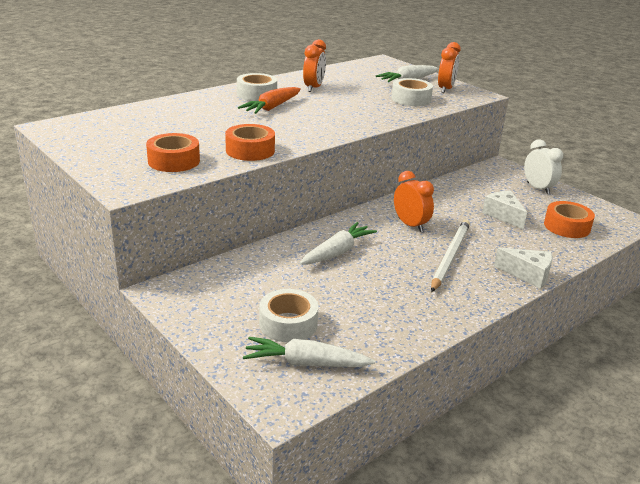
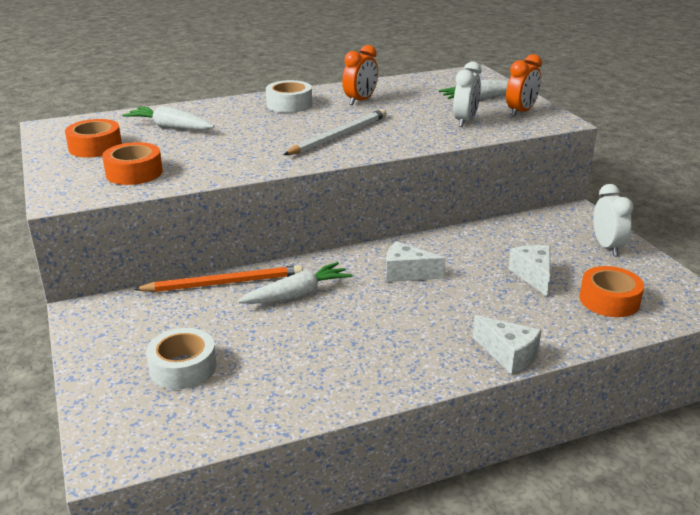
camera: 20 degrees right, 0 degrees up
orange tape [225,124,275,161] -> orange tape moved to [65,119,122,158]
orange carrot [238,87,301,114] -> none
white carrot [243,337,375,367] -> white carrot moved to [122,106,214,130]
white tape [391,78,433,106] -> white clock [453,62,481,127]
orange clock [394,171,434,232] -> white cheese [386,241,446,282]
white pencil [431,220,470,292] -> white pencil moved to [283,109,387,155]
none -> orange pencil [133,265,303,292]

